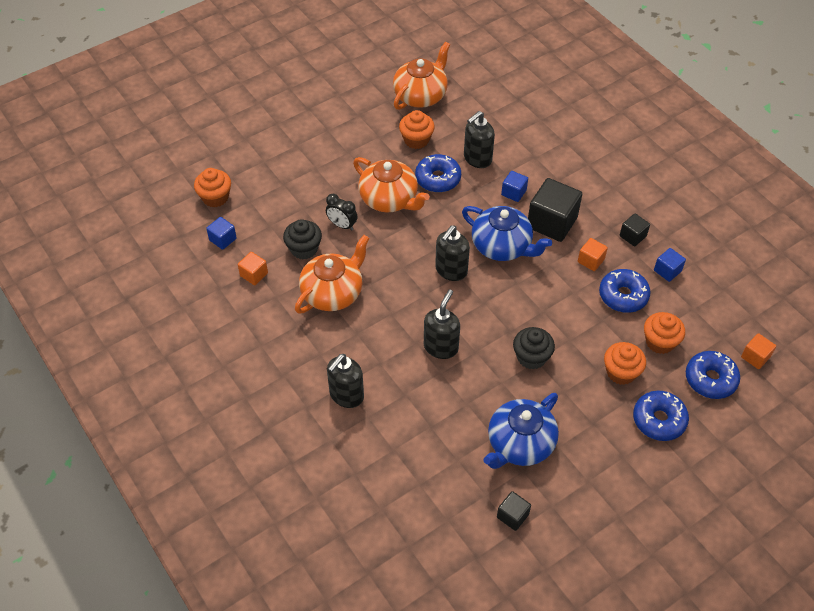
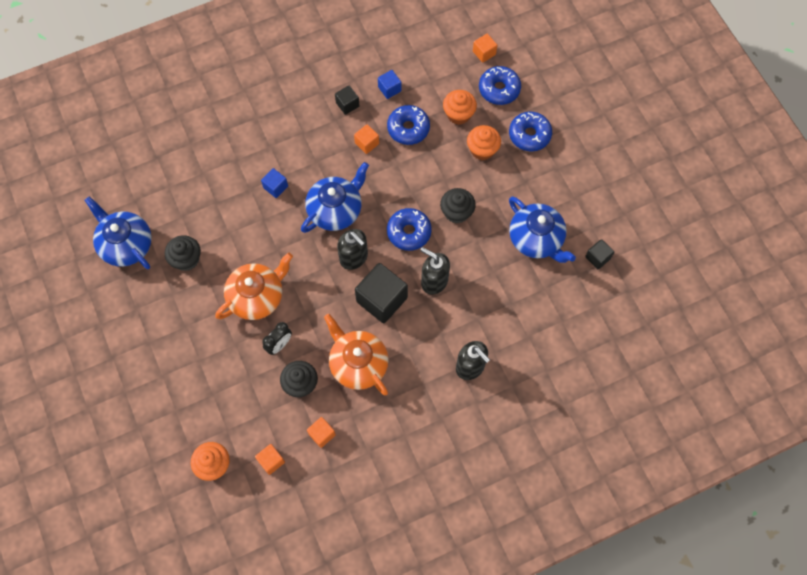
camera: 80 degrees left, 15 degrees up
blue cube [206,217,237,250] -> orange cube [255,444,285,475]
orange teapot [393,42,450,110] -> blue teapot [85,196,152,269]
orange cupcake [399,110,435,149] -> black cupcake [165,235,201,271]
blue donut [415,154,461,193] -> blue donut moved to [387,208,432,251]
black soap dispenser [464,111,495,168] -> none
black cube [528,178,582,242] -> black cube moved to [355,263,408,323]

